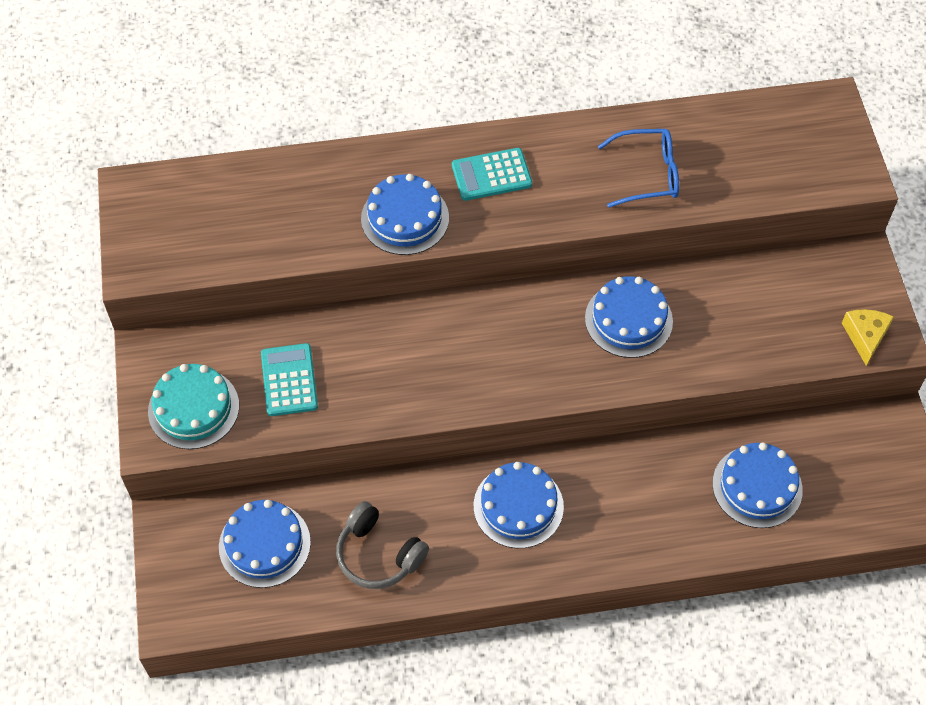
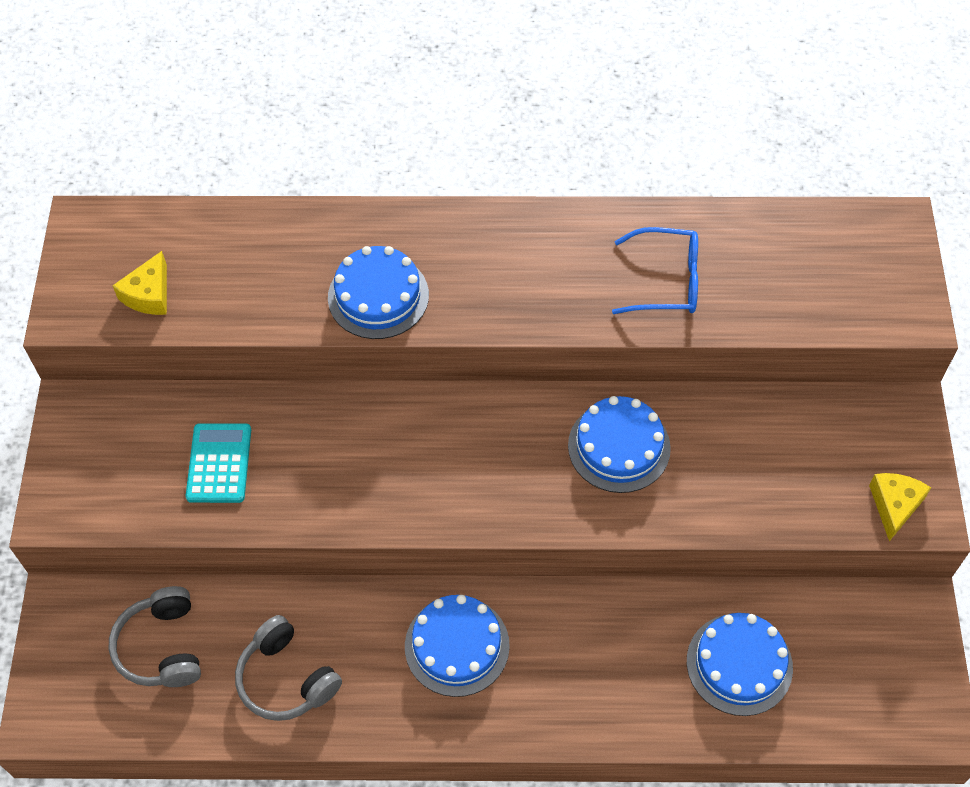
camera: 10 degrees right, 0 degrees up
turquoise cake [148,364,239,449] -> none
blue cake [219,500,311,588] -> grey headphones [109,586,201,687]
turquoise calculator [452,148,532,201] -> none
none -> yellow cheese [112,251,167,315]

